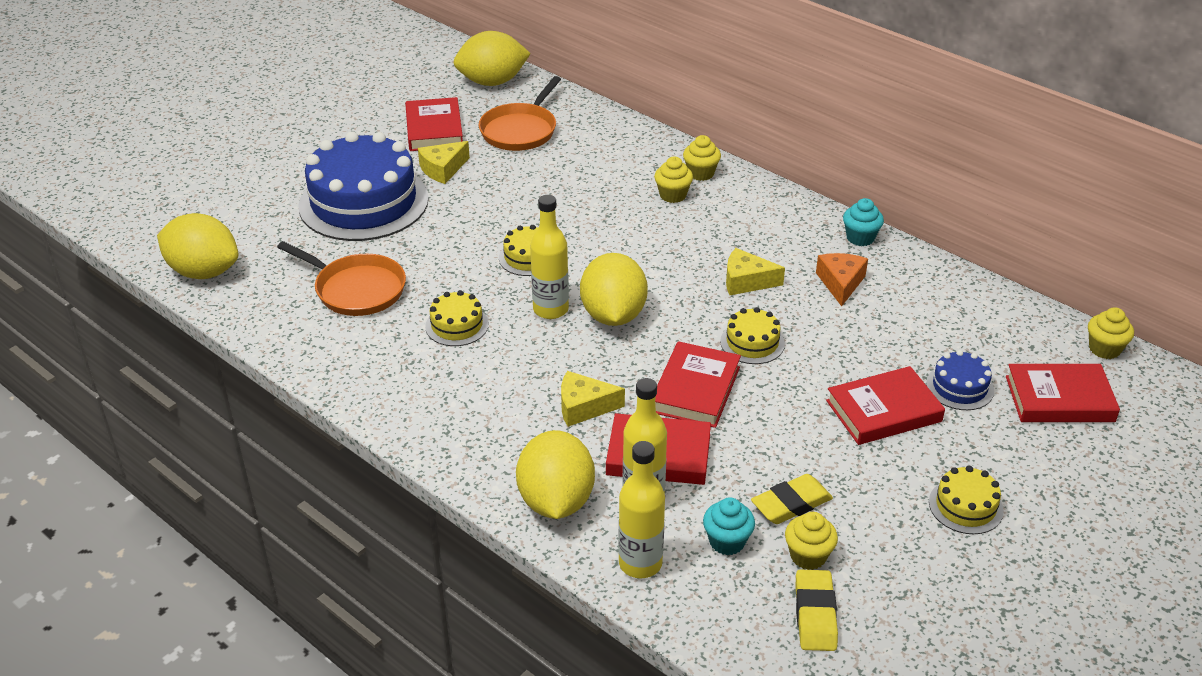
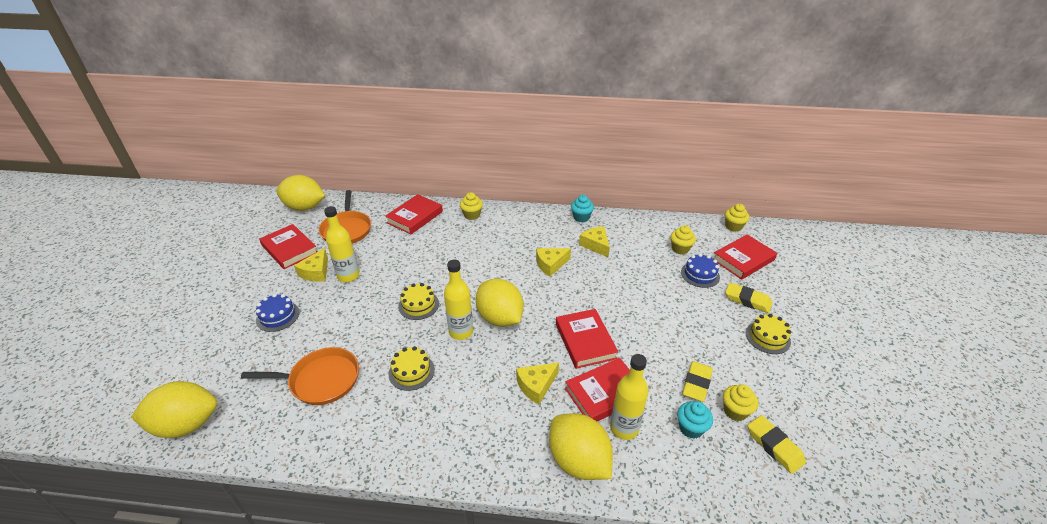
camera: 35 degrees left, 0 degrees up
blue cake [298,131,429,241] -> blue cake [256,294,299,332], size x0.44
yellow lemon [454,31,531,86] -> yellow lemon turned 60 degrees clockwise [276,175,325,211]
yellow bottle [618,441,665,578] -> yellow bottle moved to [324,206,359,282]
yellow cupcake [654,157,693,203] -> yellow cupcake moved to [670,225,696,254]
yellow cake [720,307,785,364] -> none
orange cheese [816,253,868,306] -> yellow cheese [579,226,610,257]
red book [826,366,945,445] -> red book moved to [385,194,443,234]
none -> yellow eraser [725,283,772,313]

